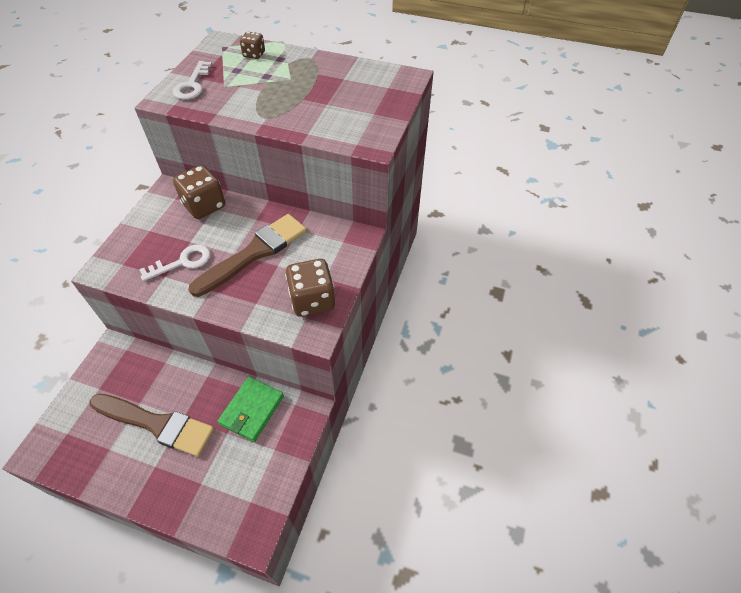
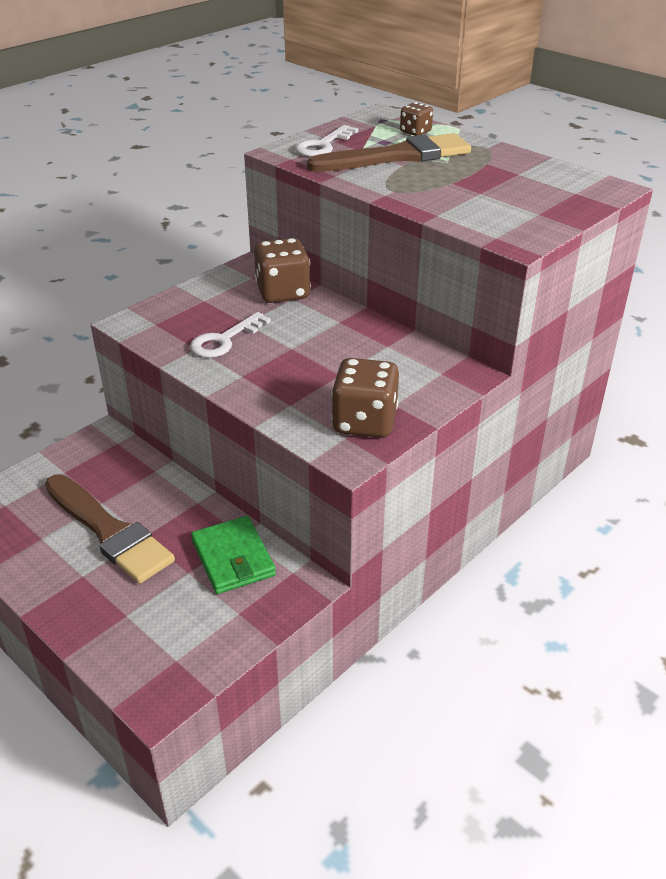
camera: 25 degrees right, 15 degrees down
white key [139,244,210,281] -> white key turned 135 degrees clockwise [190,312,271,358]
brown brush [188,214,306,297] -> brown brush moved to [307,133,471,172]
green wallet [218,377,284,442] -> green wallet turned 75 degrees counterclockwise [191,516,276,594]

